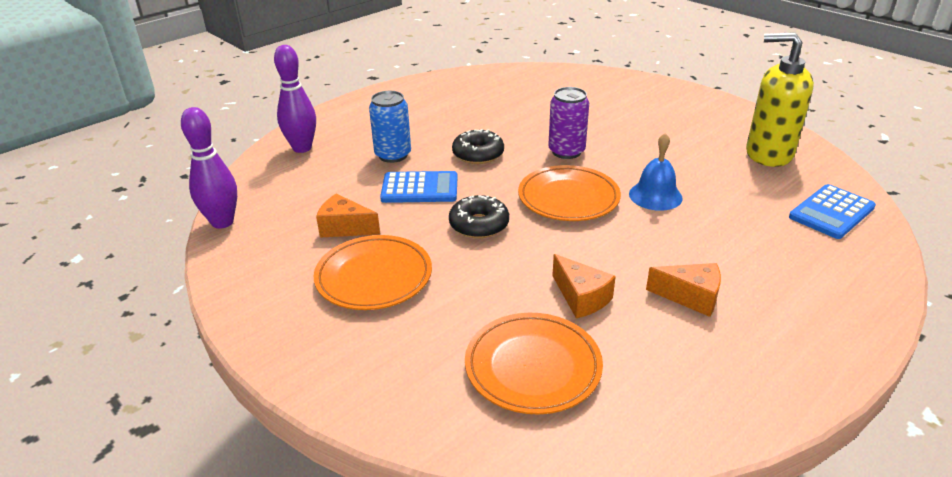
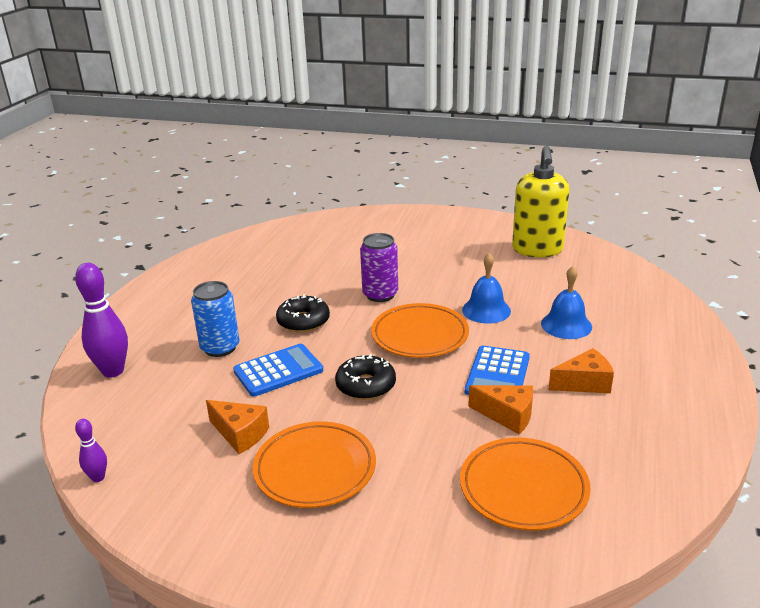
camera: 30 degrees left, 5 degrees down
purple bowling pin [181,107,237,229] -> purple bowling pin [75,419,107,482], size x0.51
orange cheese [316,194,380,238] -> orange cheese turned 135 degrees counterclockwise [206,400,269,454]
yellow soap dispenser [746,32,814,167] -> yellow soap dispenser turned 75 degrees counterclockwise [512,146,569,257]
blue calculator [789,184,876,239] -> blue calculator moved to [465,346,530,395]
none -> blue bell [541,266,592,339]

